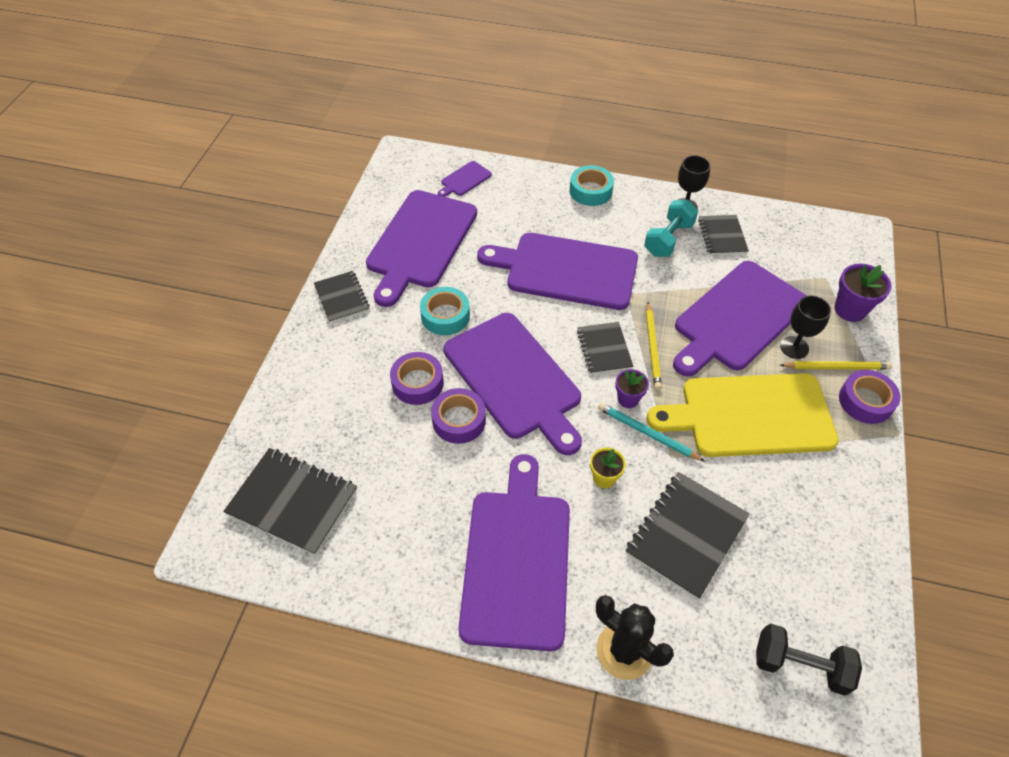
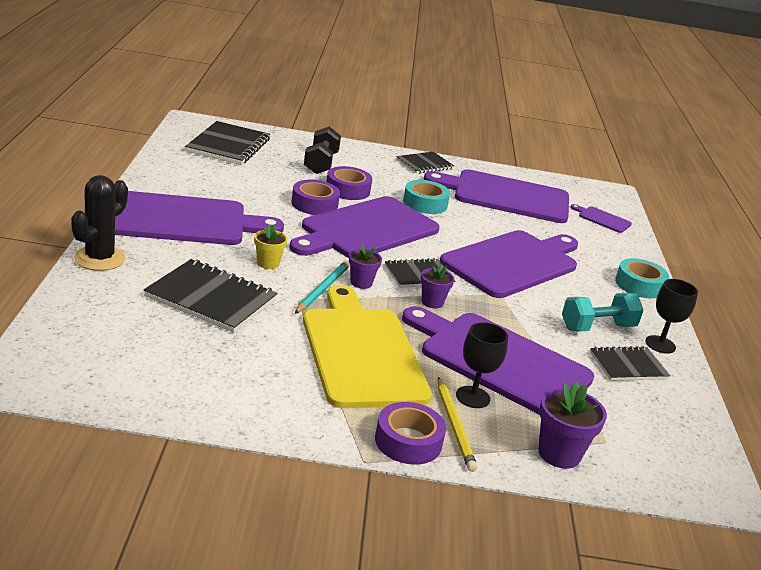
camera: 75 degrees right, 25 degrees down
purple cutting board [477,233,638,310] -> purple cutting board turned 45 degrees clockwise [440,230,578,298]
turquoise dumbbell [644,200,698,257] -> turquoise dumbbell turned 45 degrees counterclockwise [562,293,644,332]
yellow pencil [646,302,662,390] -> purple flower pot [421,264,455,308]
black dumbbell [756,624,862,696] -> black dumbbell moved to [304,126,341,174]

